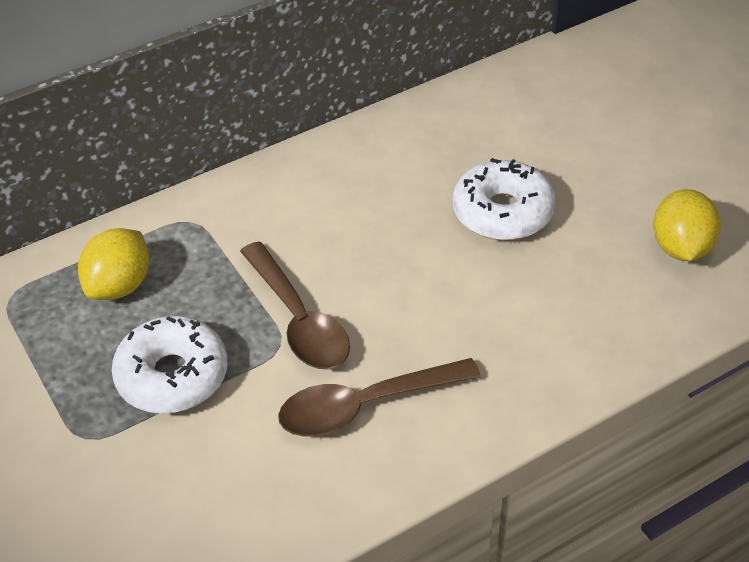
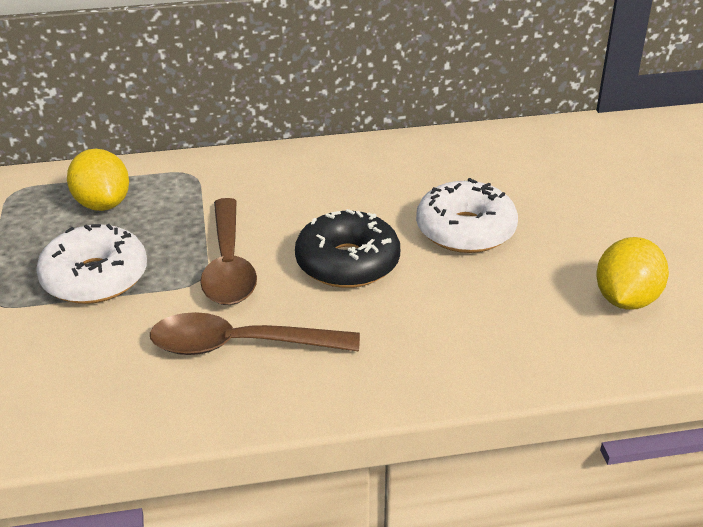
camera: 20 degrees right, 10 degrees down
yellow lemon [78,228,149,300] -> yellow lemon turned 75 degrees counterclockwise [67,149,129,211]
none -> black donut [295,209,400,288]

